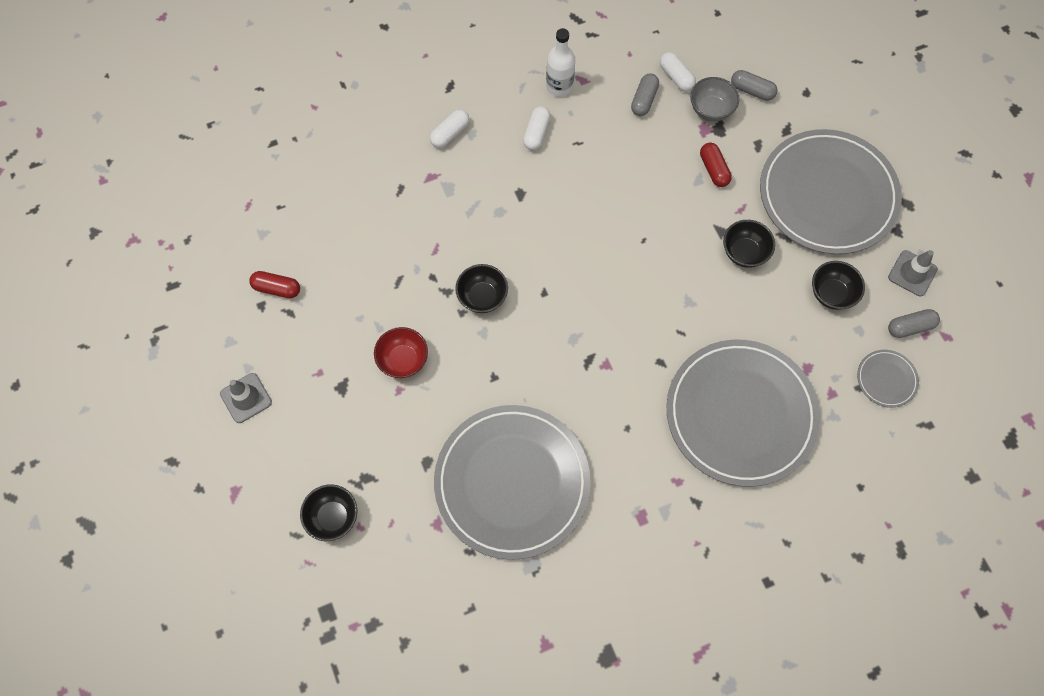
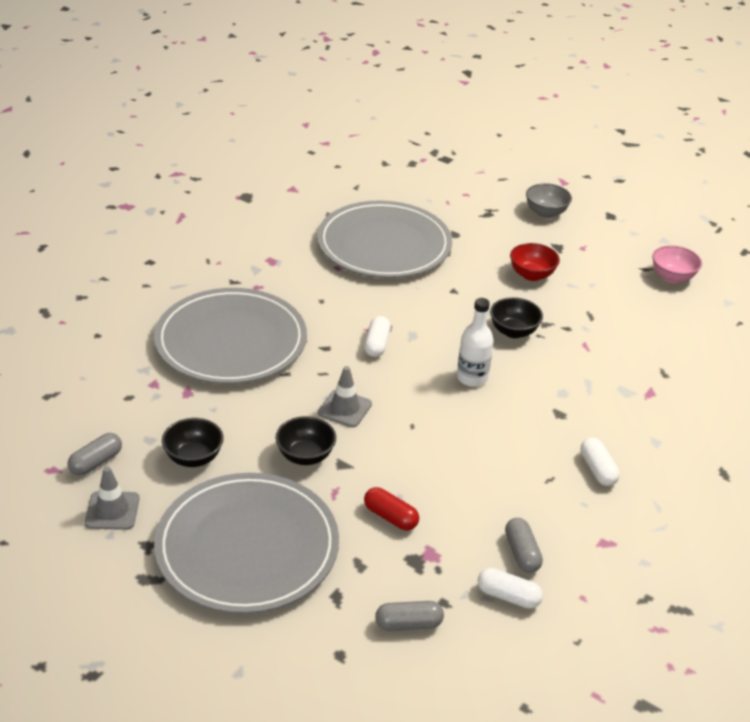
camera: 145 degrees right, 30 degrees down
grey traffic cone [220,373,272,423] -> grey traffic cone moved to [318,366,372,427]
red capsule [249,271,300,298] -> pink bowl [652,246,702,283]
black bowl [300,484,357,541] -> none
white capsule [430,109,469,148] -> white capsule moved to [364,316,391,357]
white bottle [546,28,575,97] -> white bottle moved to [457,298,494,387]
grey bowl [690,77,739,121] -> grey bowl moved to [526,183,572,218]
grey plate [857,350,919,408] -> none

